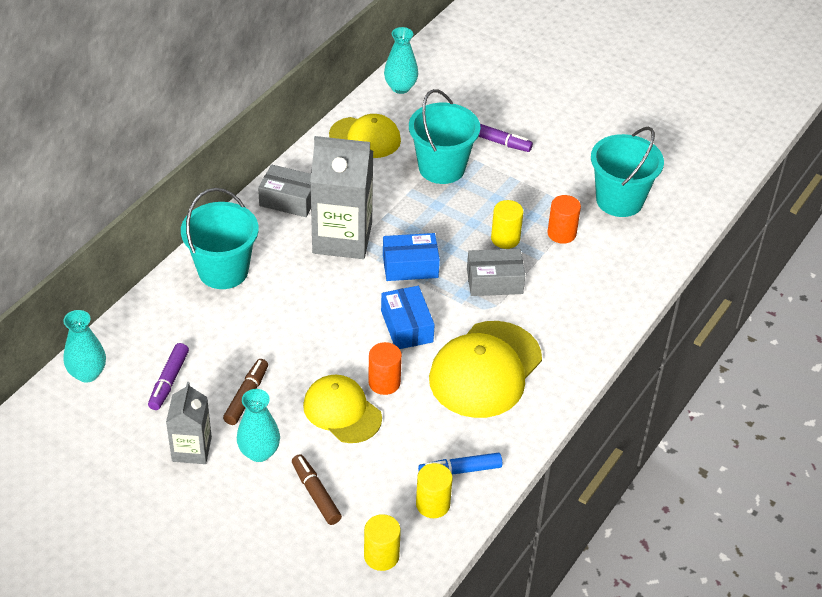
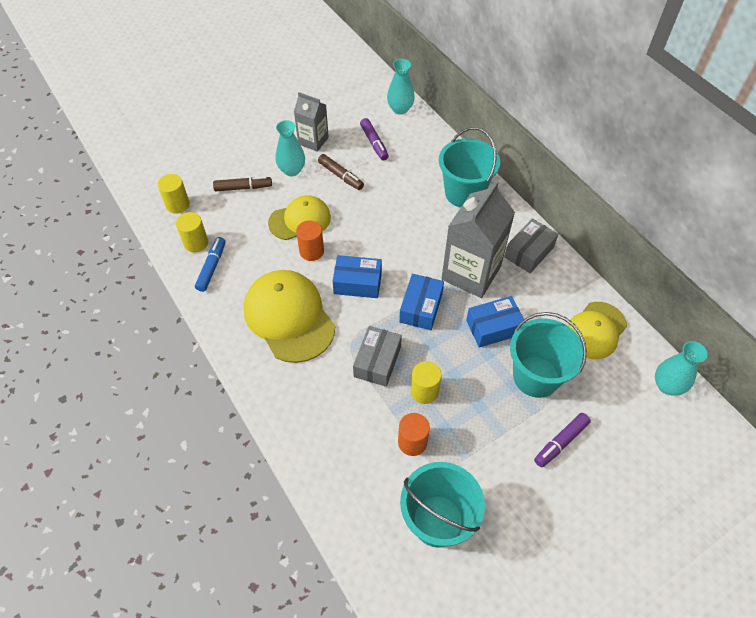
camera: 115 degrees right, 10 degrees up
purple marker [148,343,189,410] -> purple marker turned 150 degrees counterclockwise [360,118,389,161]
none -> blue box [466,296,524,348]

